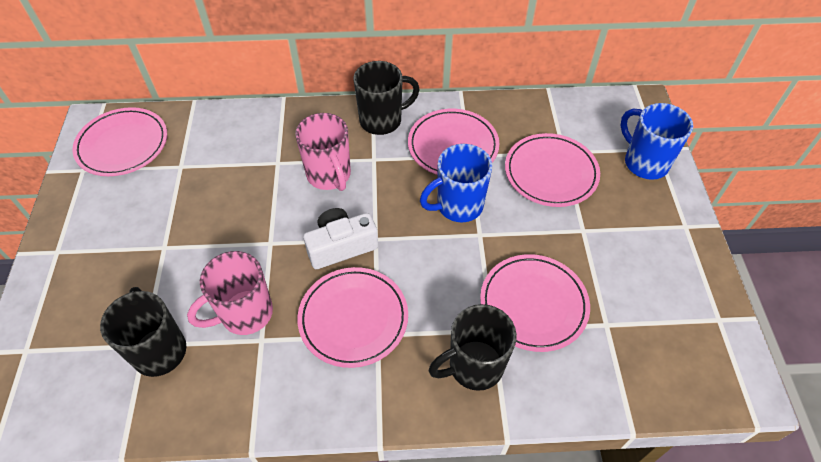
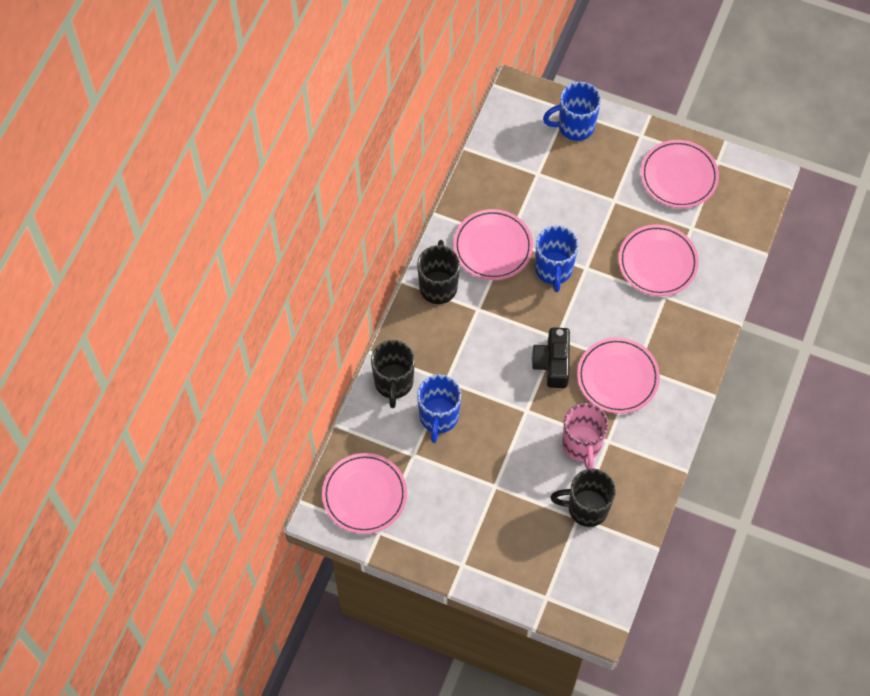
camera: 65 degrees left, 10 degrees up
pink mug [295,113,351,191] -> none
white camera [303,208,378,269] -> black camera [532,328,570,388]
black mug [429,304,517,391] -> black mug moved to [371,340,415,408]
pink plate [505,133,600,207] -> pink plate moved to [641,140,719,208]
none -> blue mug [417,375,461,443]

